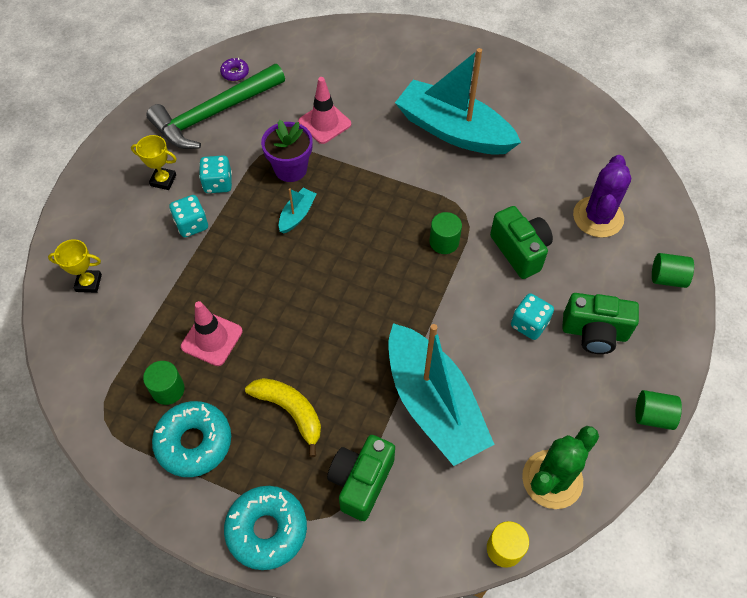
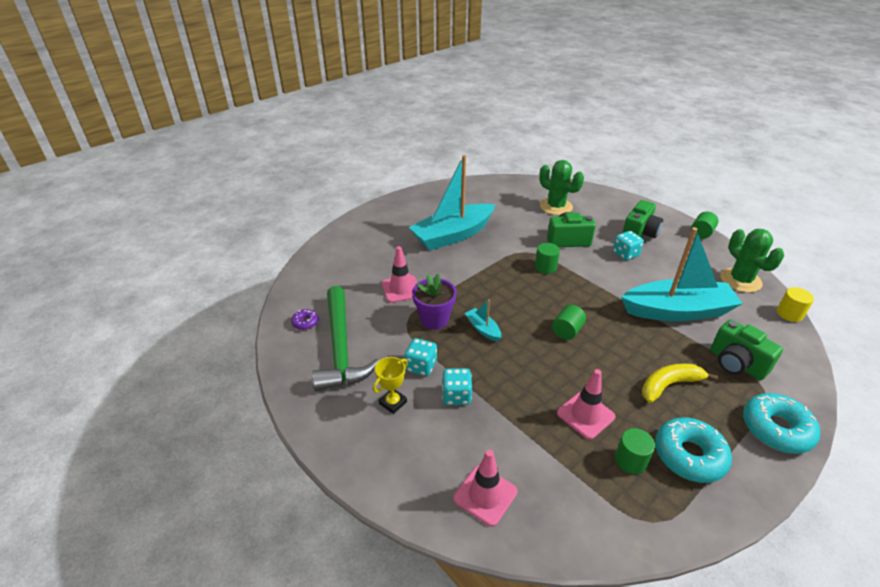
camera: 65 degrees left, 20 degrees down
yellow trophy [48,239,102,293] -> pink traffic cone [453,450,518,527]
purple cactus [573,155,631,238] -> green cactus [539,160,584,215]
green cylinder [652,253,694,288] -> green cylinder moved to [552,305,586,340]

